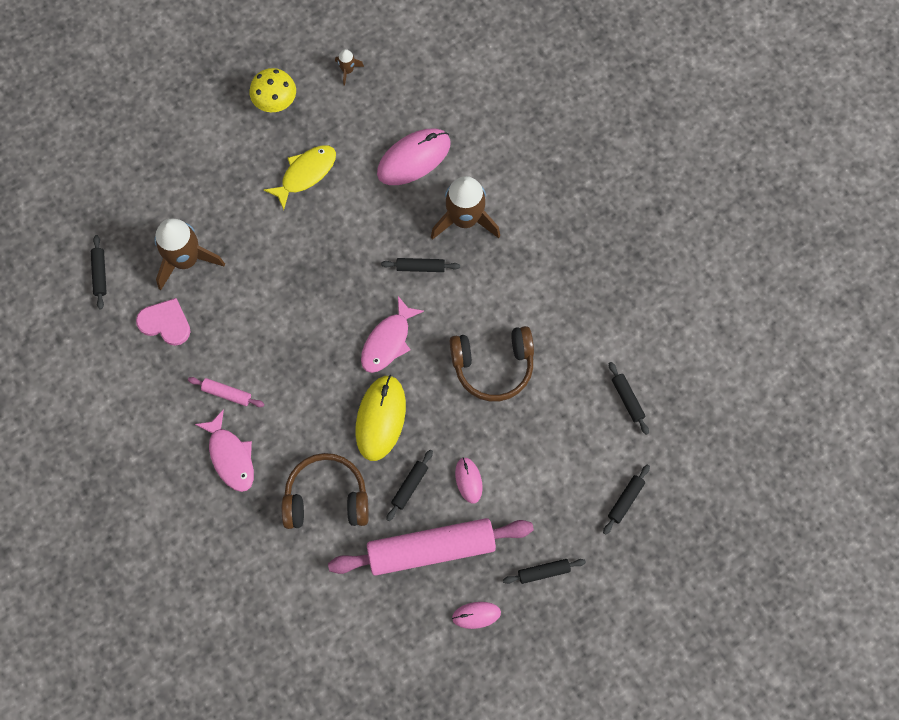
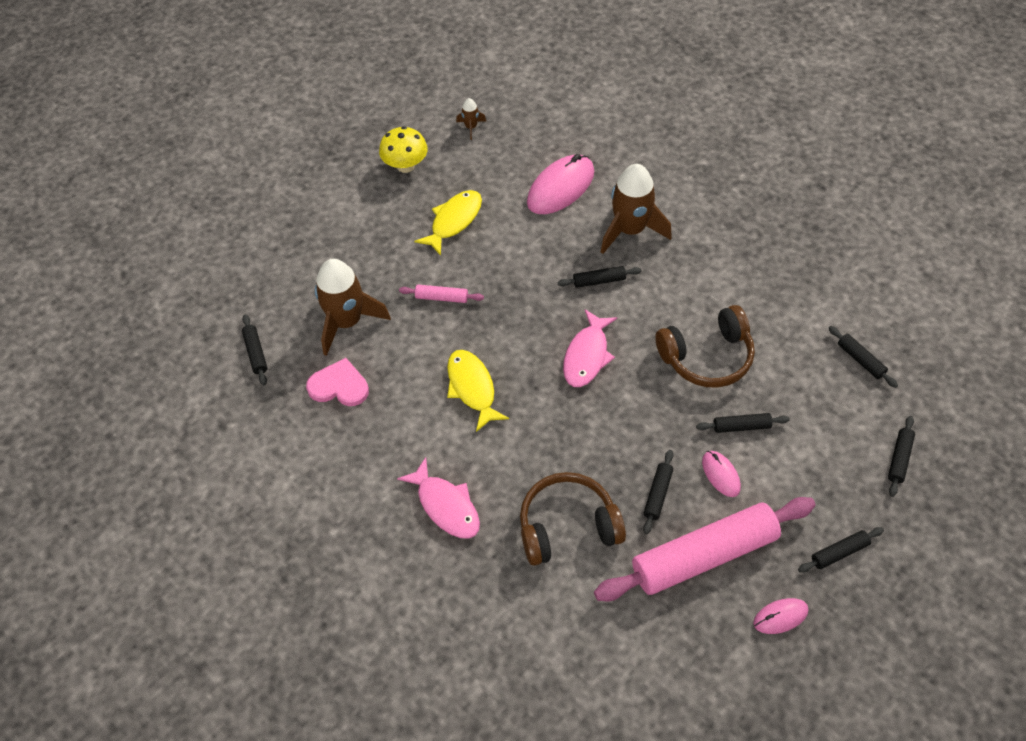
camera: 10 degrees left, 15 degrees down
pink rolling pin [188,377,264,407] -> pink rolling pin moved to [399,285,484,303]
yellow mouse [355,375,406,461] -> none
none -> yellow fish [447,350,509,432]
none -> black rolling pin [696,413,790,433]

